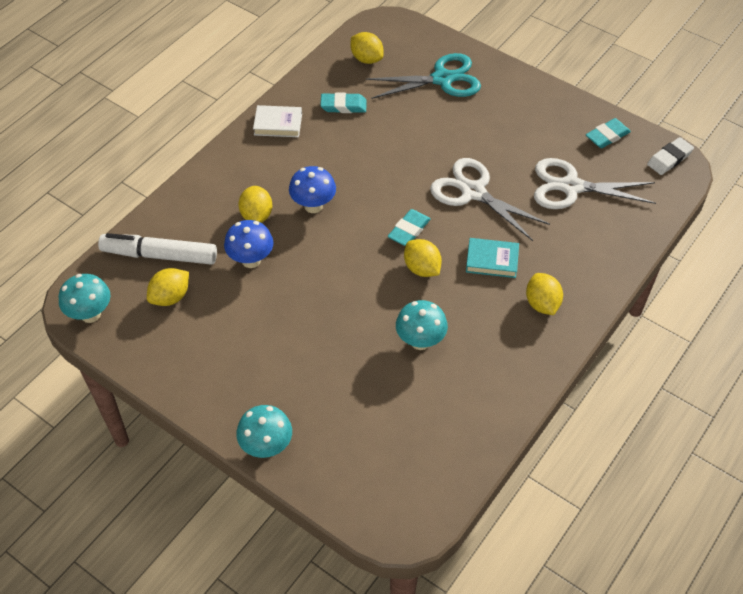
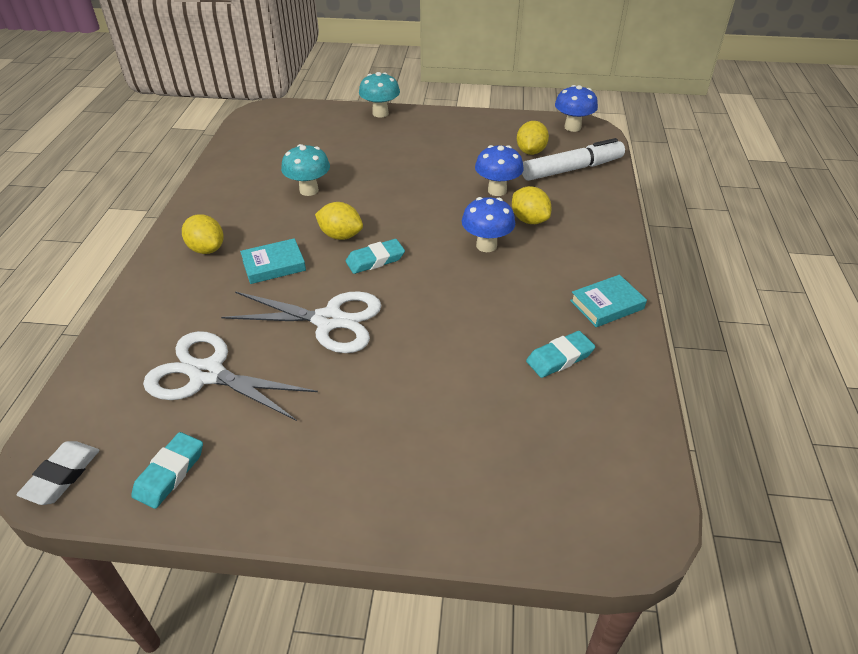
camera: 150 degrees right, 10 degrees down
turquoise mushroom [58,274,110,323] -> blue mushroom [555,85,598,132]
white book [253,105,302,137] -> turquoise book [570,275,647,327]
yellow lemon [351,32,384,64] -> none
turquoise scissors [366,53,481,99] -> none
turquoise eraser [388,209,431,246] -> turquoise eraser turned 60 degrees clockwise [346,239,405,274]
white scissors [534,158,656,209] -> white scissors turned 135 degrees counterclockwise [143,331,318,421]

